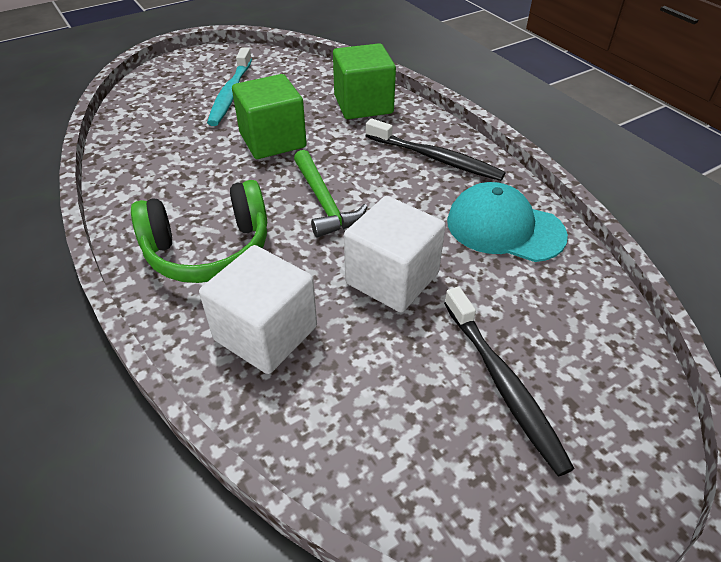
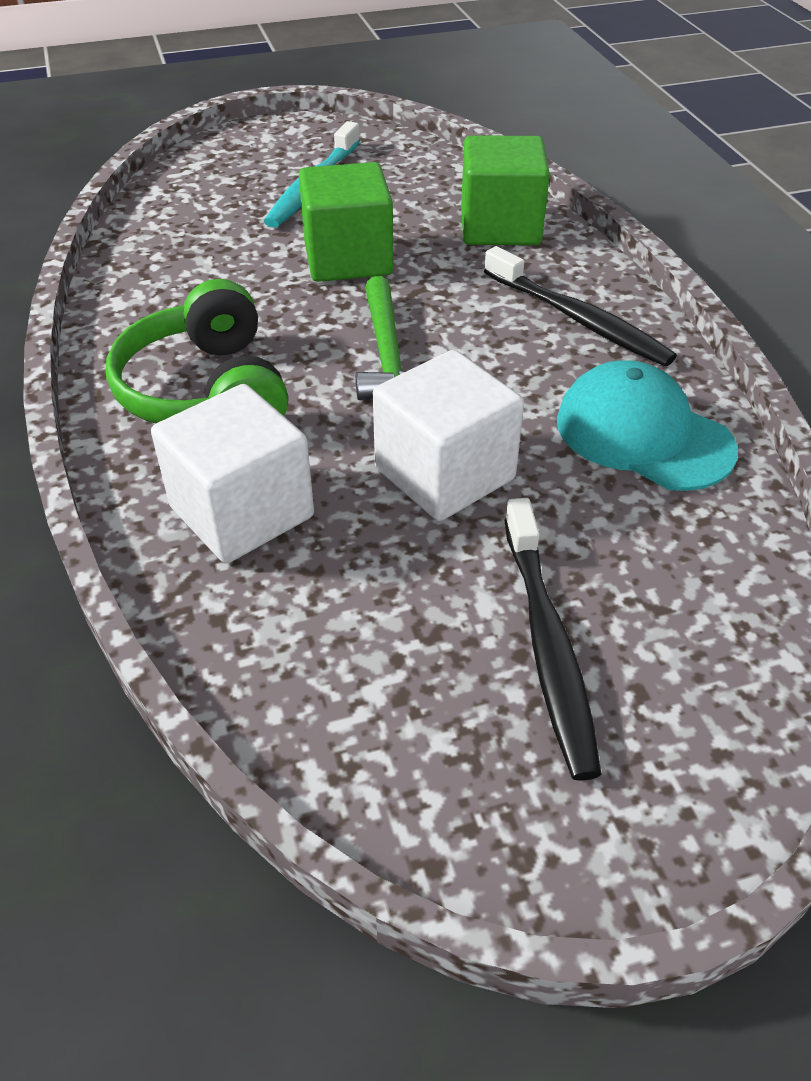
camera: 15 degrees right, 0 degrees up
green headphones [131,180,267,283] -> green headphones turned 75 degrees clockwise [106,279,289,423]

